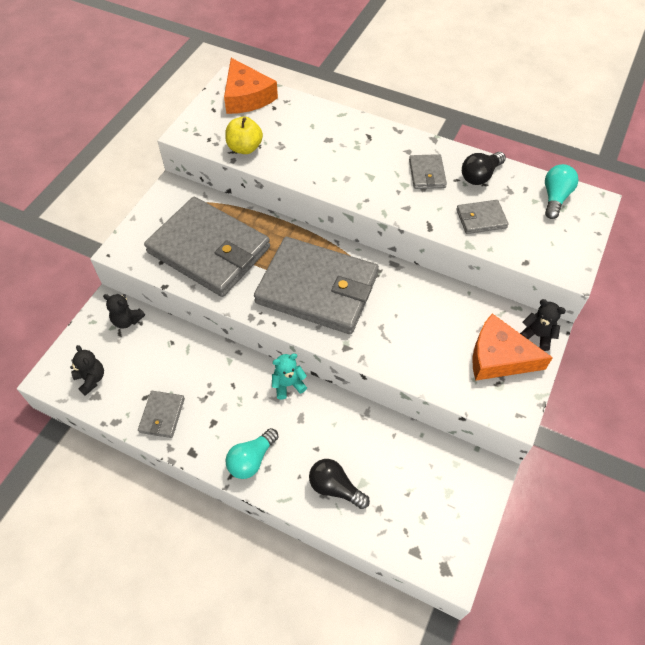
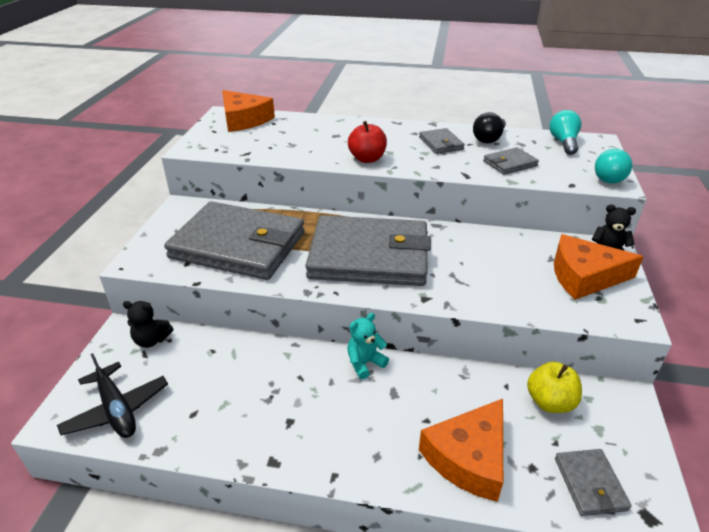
camera: 15 degrees left, 20 degrees down
black teddy bear [70,345,104,396] -> black plane [57,353,168,438]
grey wallet [138,391,185,438] -> grey wallet moved to [555,449,632,516]
yellow apple [225,117,263,154] -> yellow apple moved to [527,362,582,413]
turquoise light bulb [225,428,279,479] -> turquoise light bulb moved to [595,149,632,184]
black light bulb [309,459,370,509] -> orange cheese [419,399,503,502]
none -> red apple [348,121,387,163]

